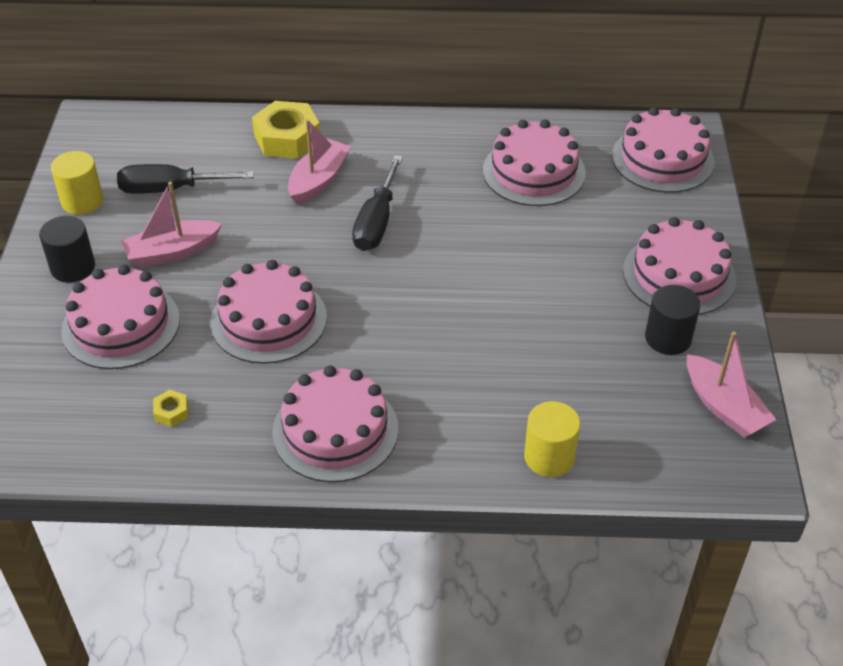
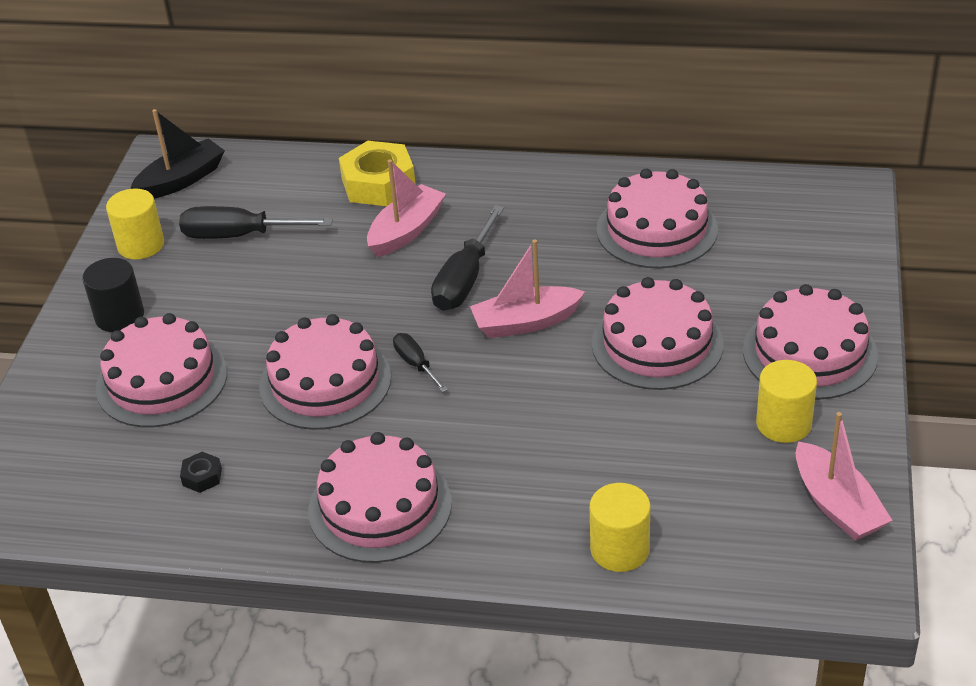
camera: 10 degrees right, 5 degrees down
pink boat [122,182,222,267] -> pink boat moved to [470,239,585,338]
yellow nut [153,390,189,427] -> black nut [180,452,222,493]
pink cake [612,107,715,193] -> pink cake moved to [592,277,723,390]
black cylinder [645,285,701,355] -> yellow cylinder [756,360,817,443]
none -> black boat [130,109,225,199]
none -> black screwdriver [393,333,448,392]

